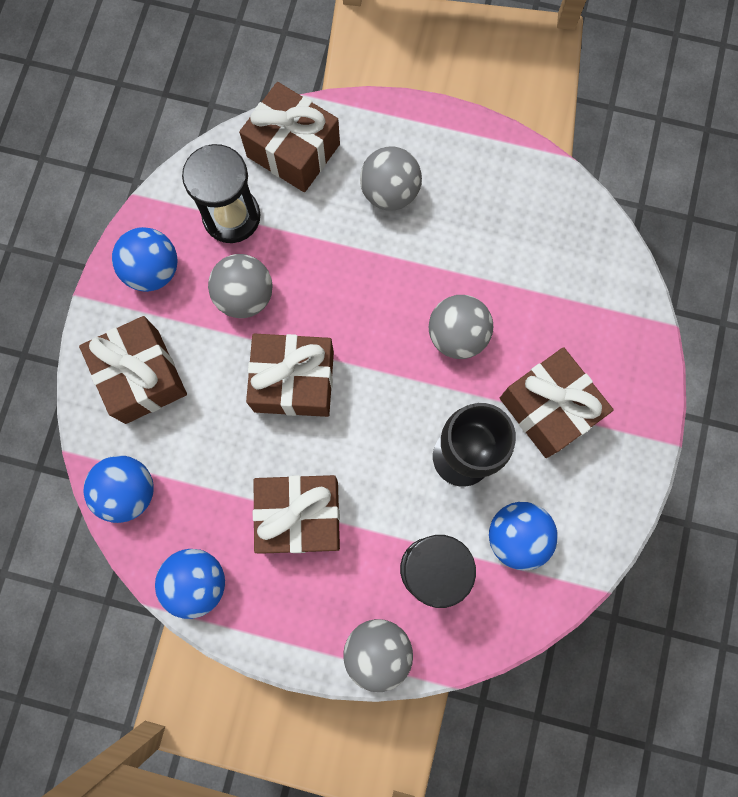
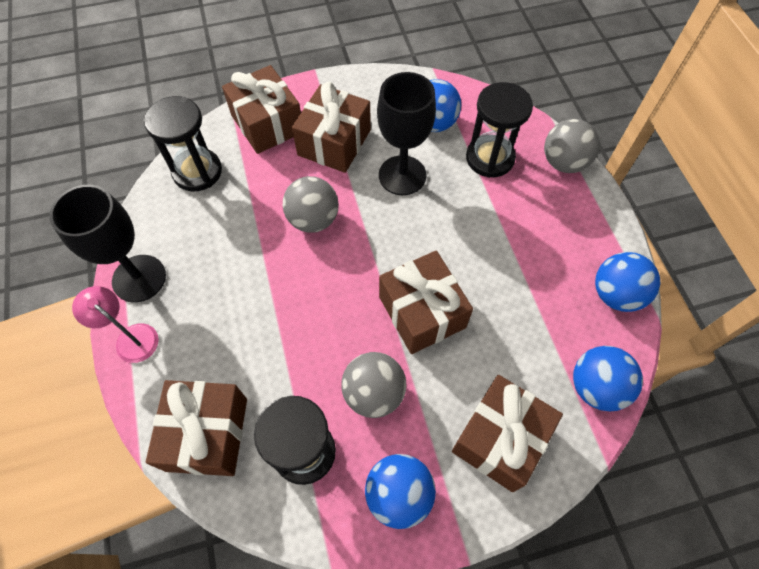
camera: 120 degrees left, 15 degrees down
brown gift [253,475,340,553] -> brown gift moved to [222,65,301,154]
grey ball [360,146,422,210] -> none
none -> black goblet [50,185,166,303]
none -> pink lamp [72,286,159,363]
none -> black hourglass [144,96,222,191]

